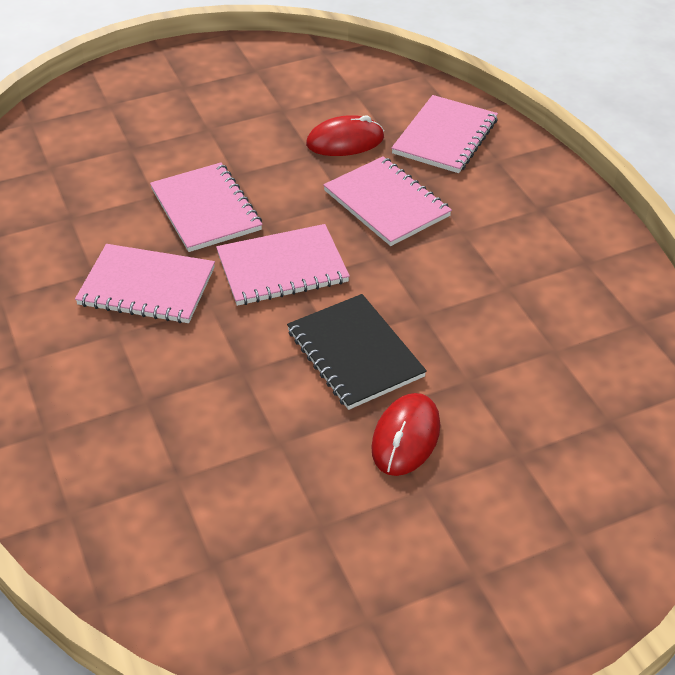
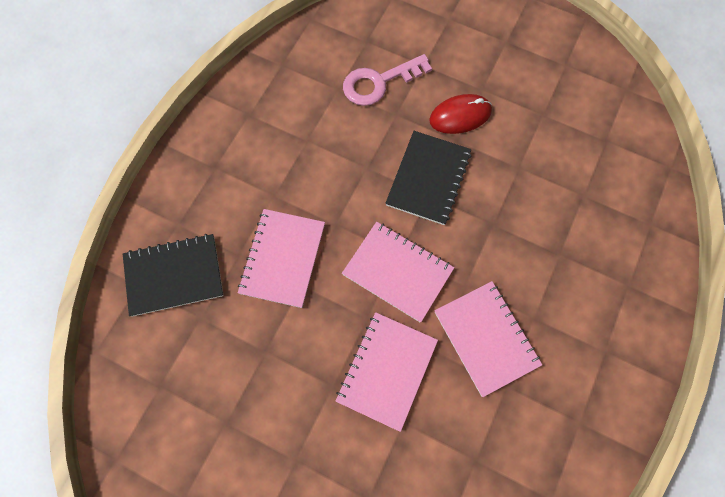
camera: 130 degrees left, 25 degrees up
red mouse [306,115,384,156] -> none
pink notebook [391,95,498,173] -> black notebook [123,234,224,317]
none -> pink key [343,54,432,106]

